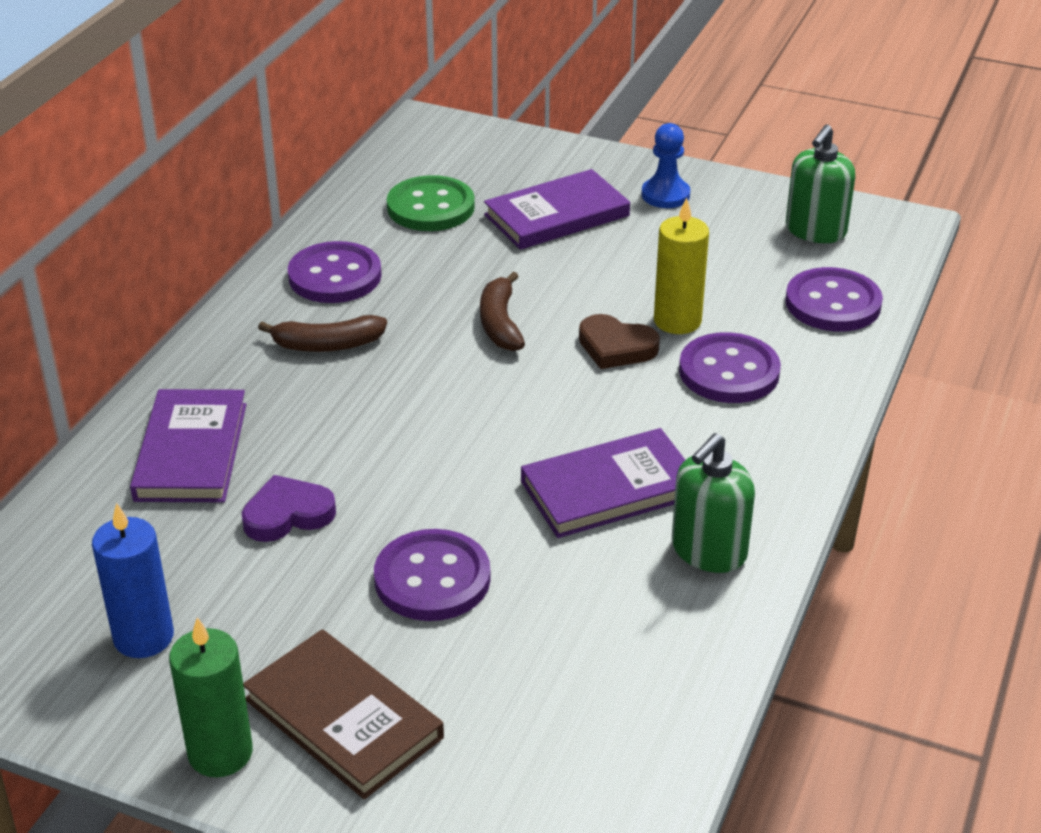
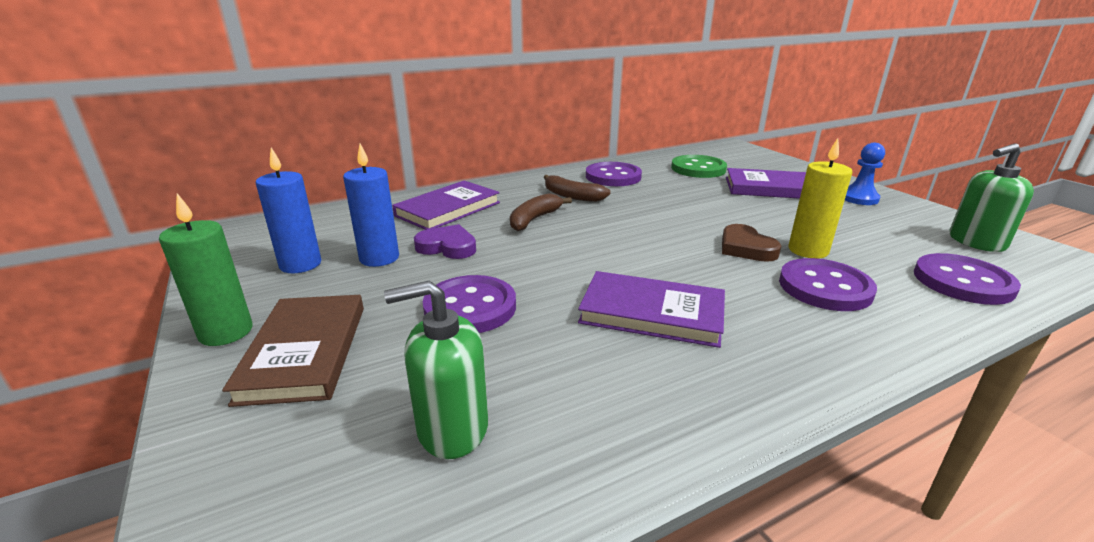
camera: 40 degrees right, 10 degrees down
brown banana [480,272,525,351] -> brown banana moved to [510,193,572,231]
green soap dispenser [672,433,755,573] -> green soap dispenser moved to [384,281,488,459]
none -> blue candle [343,144,399,267]

